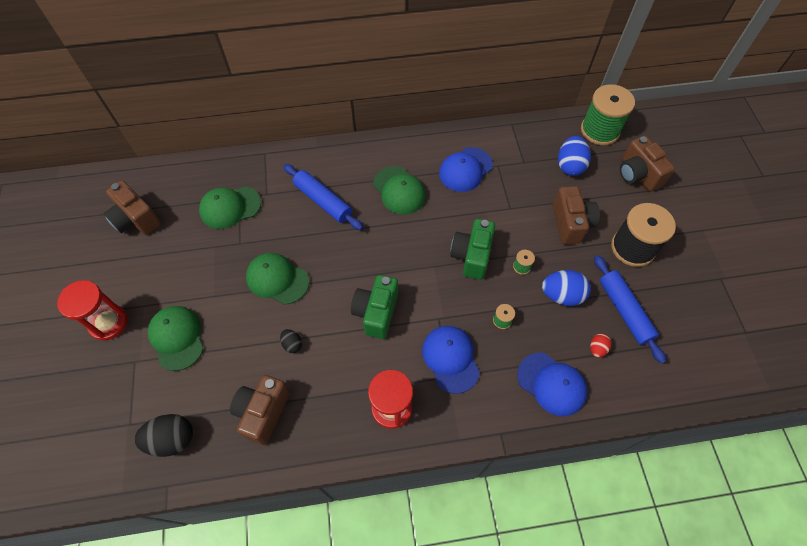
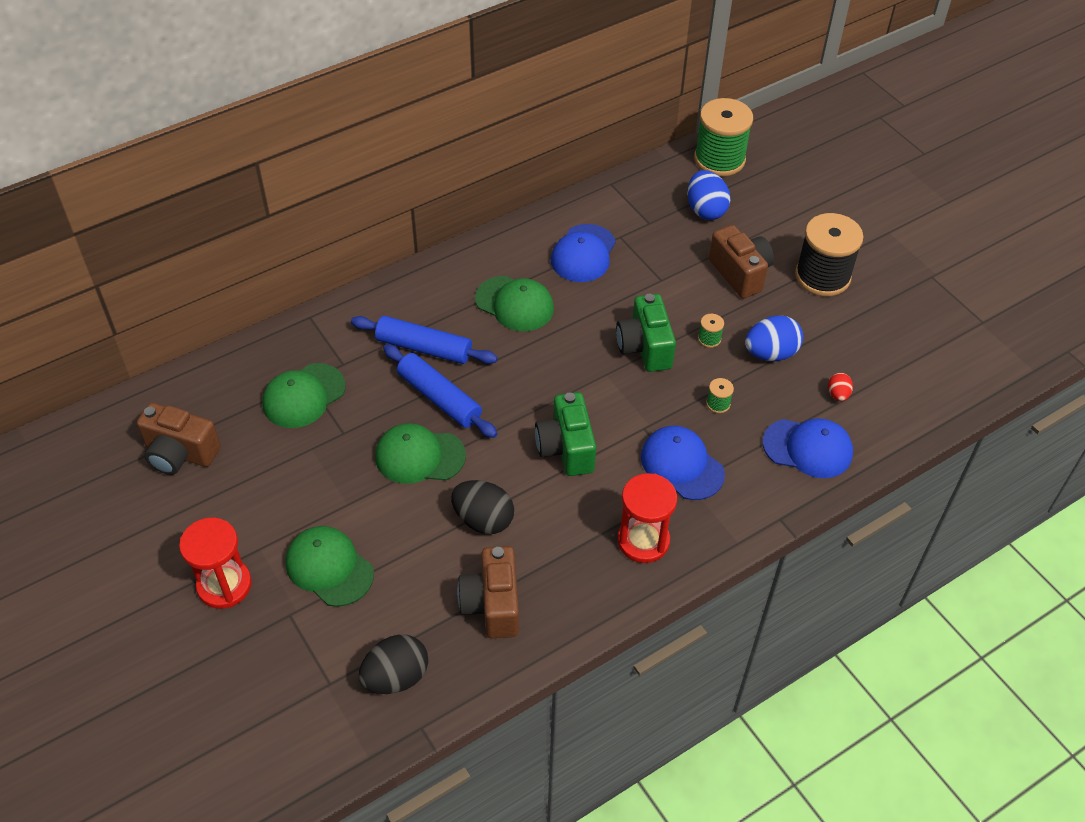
camera: 25 degrees left, 10 degrees down
black egg [280,329,302,353] -> black egg [451,480,514,534], size x1.89
blue rolling pin [594,255,666,364] -> blue rolling pin moved to [383,344,497,438]
brown camera [620,136,675,192] -> none

